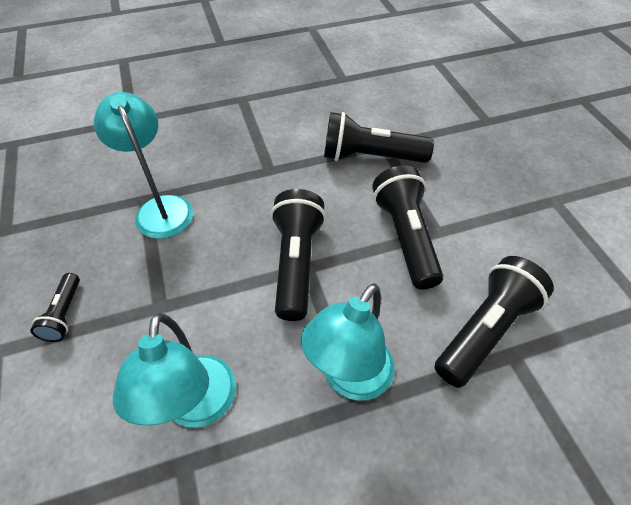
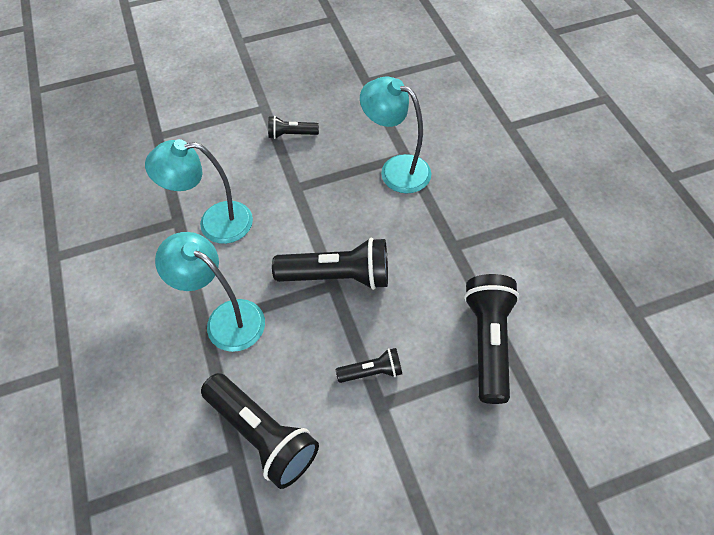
camera: 90 degrees right, 5 degrees up
turquoise lamp [94,92,193,239] -> turquoise lamp turned 120 degrees counterclockwise [360,77,431,193]
black flashlight [372,165,443,290] -> black flashlight [336,348,402,383], size x0.52

